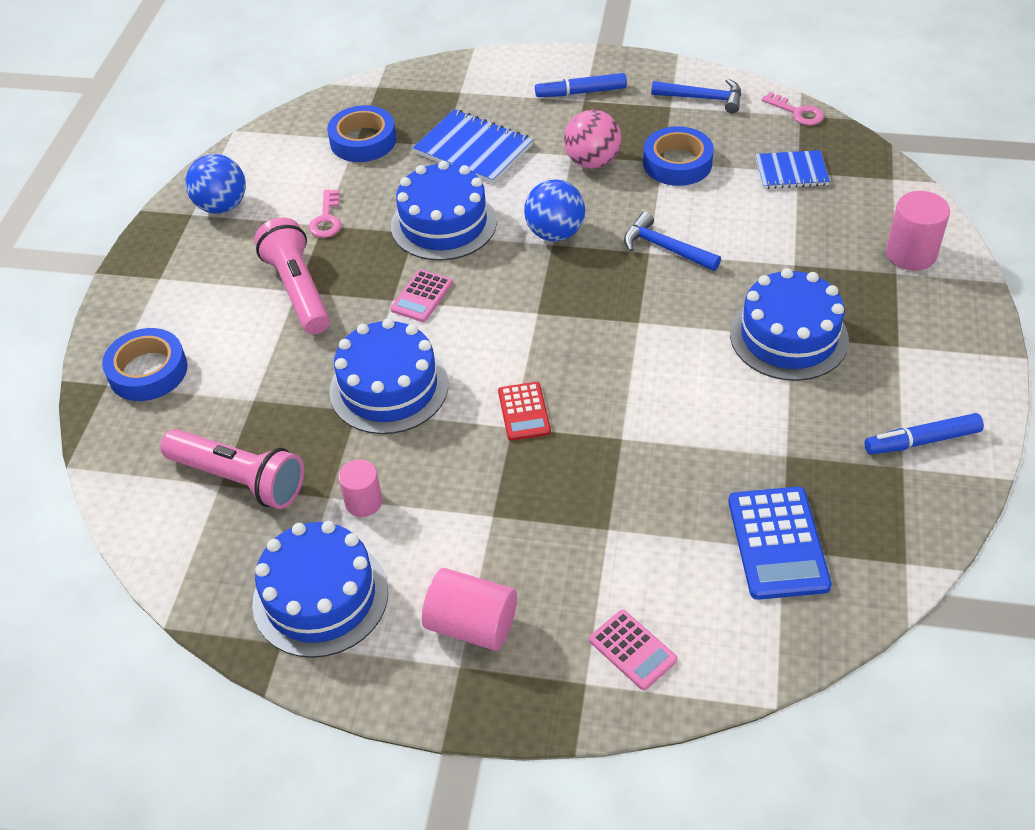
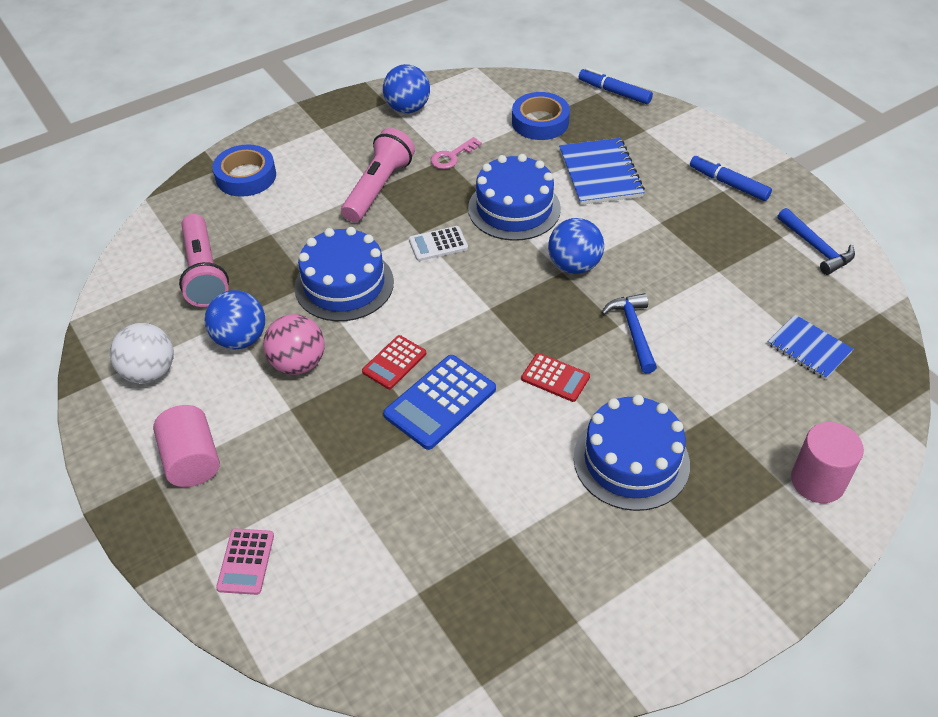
camera: 45 degrees right, 0 degrees up
blue cake [252,521,388,658] -> white ball [110,323,174,384]
pink cylinder [338,459,382,517] -> blue ball [205,290,265,350]
pink calculator [390,269,453,322] -> white calculator [409,226,468,261]
pink ball [564,110,622,169] -> pink ball moved to [263,314,325,375]
blue tape [643,126,714,186] -> none
blue calculator [728,487,832,600] -> blue calculator moved to [383,355,496,450]
pink key [761,92,824,125] -> none
blue marker [865,413,984,455] -> blue marker moved to [579,68,653,104]
none -> red calculator [521,353,590,402]

